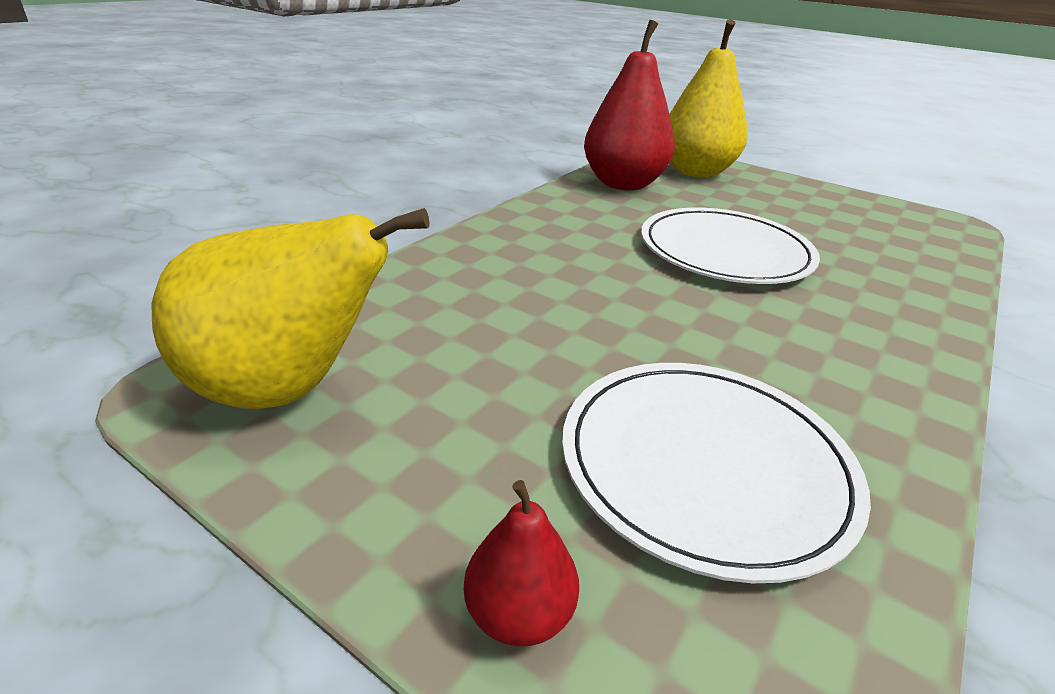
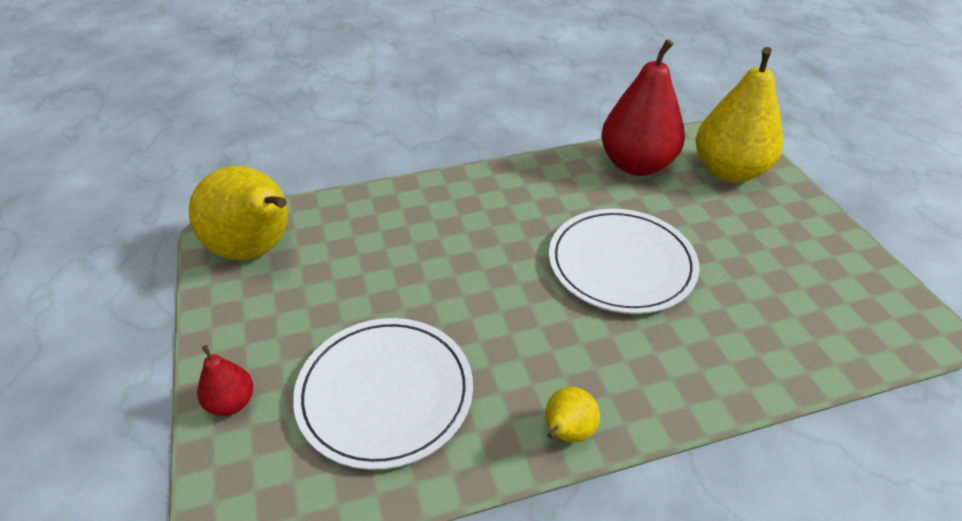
camera: 40 degrees right, 10 degrees up
none -> yellow pear [545,387,600,443]

